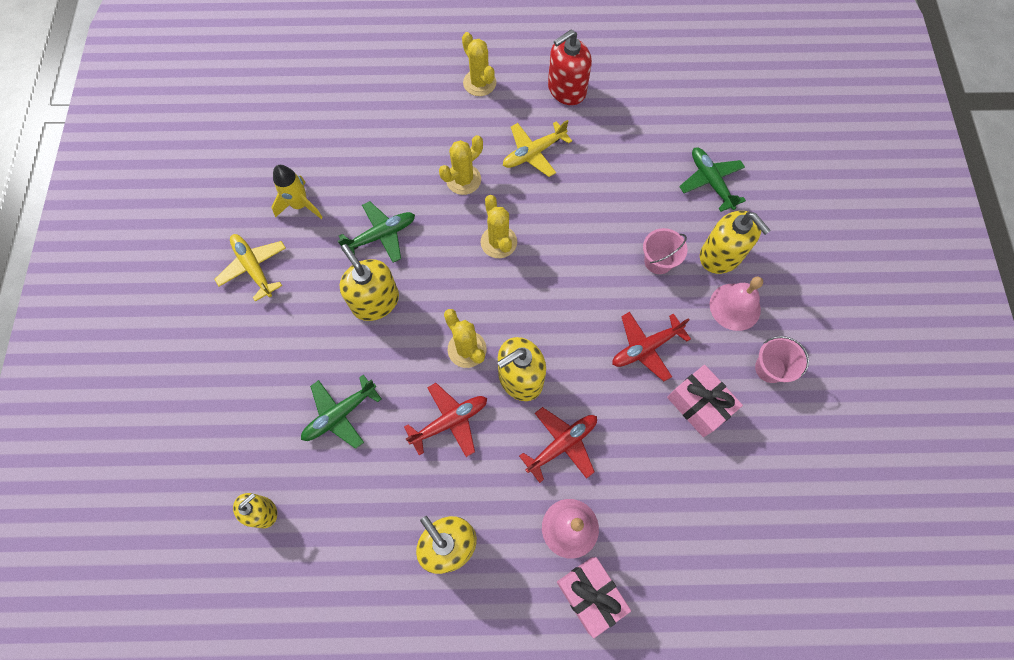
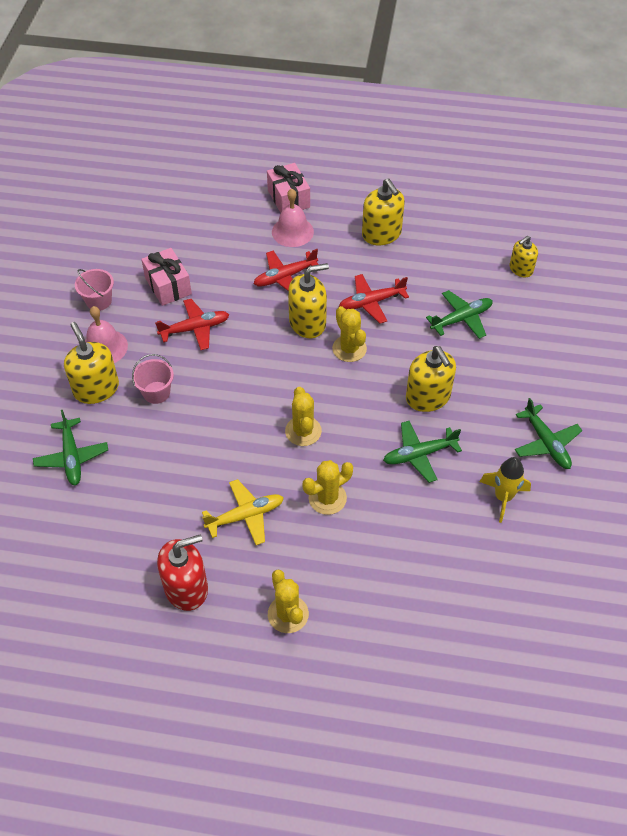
camera: 170 degrees left, 15 degrees down
yellow plane [214,234,286,302] -> green plane [515,398,583,469]

